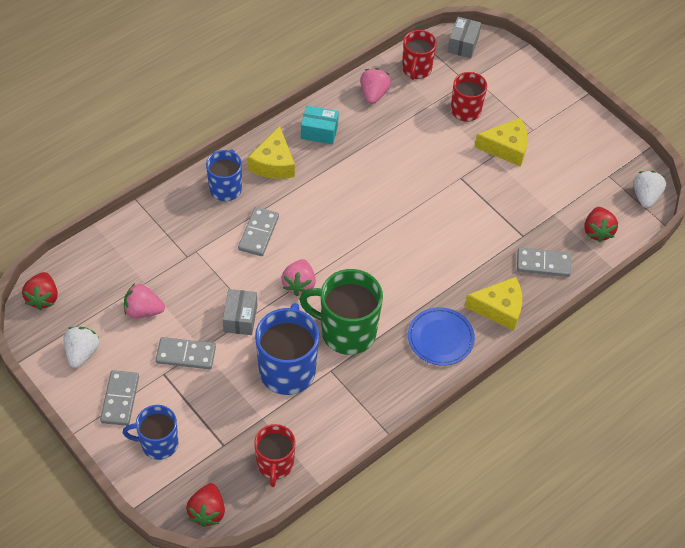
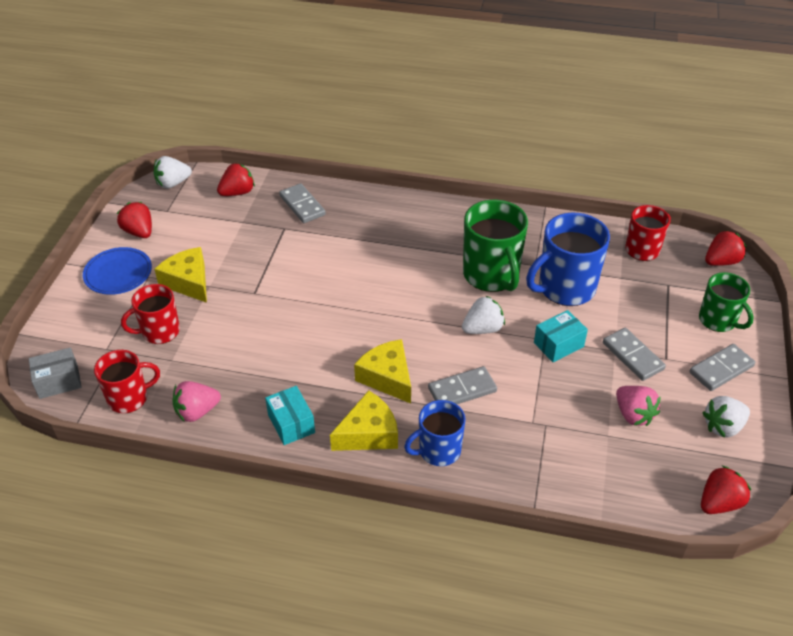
camera: 125 degrees left, 10 degrees down
blue mug [123,405,178,460] -> green mug [699,272,754,332]
grey box [223,289,257,335] -> turquoise box [534,310,588,362]
pink strawberry [281,259,316,296] -> white strawberry [462,295,505,334]
blue plate [408,307,475,366] -> blue plate moved to [83,247,152,295]
yellow cheese [465,277,522,331] -> yellow cheese moved to [354,339,411,403]
none -> red strawberry [117,202,152,238]

